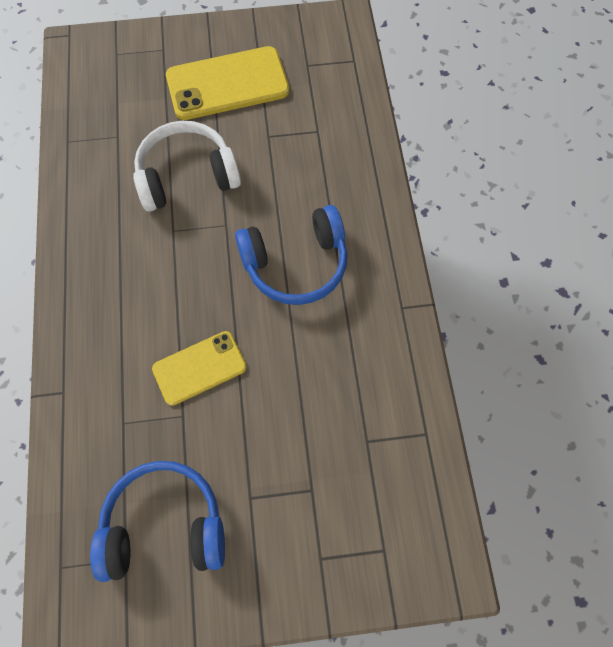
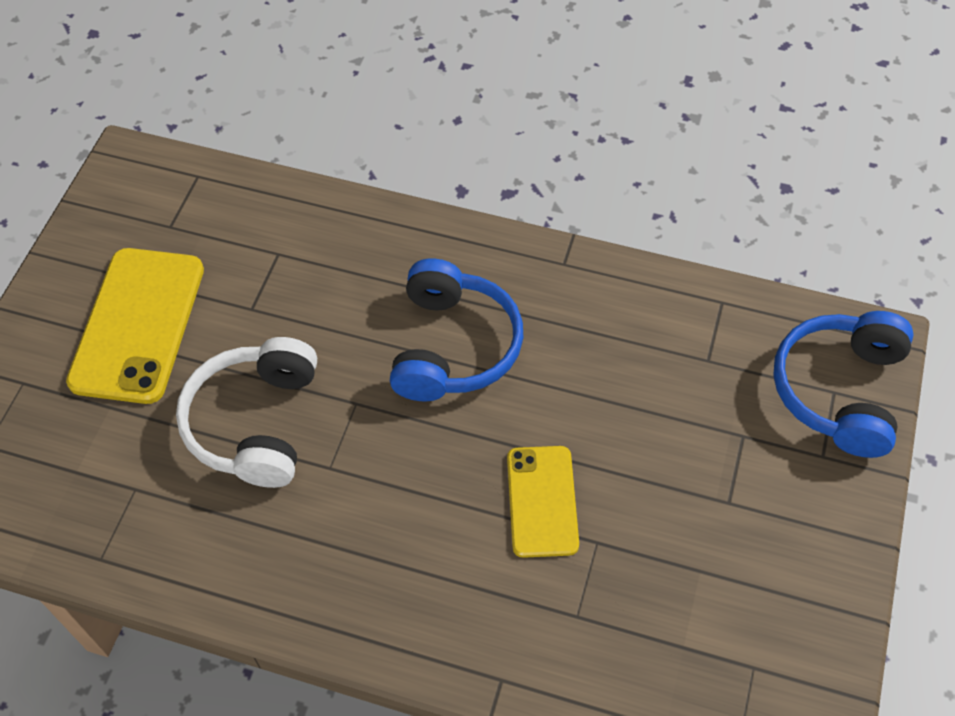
camera: 65 degrees left, 10 degrees down
blue headphones [90,461,225,582] -> blue headphones moved to [773,311,914,458]

